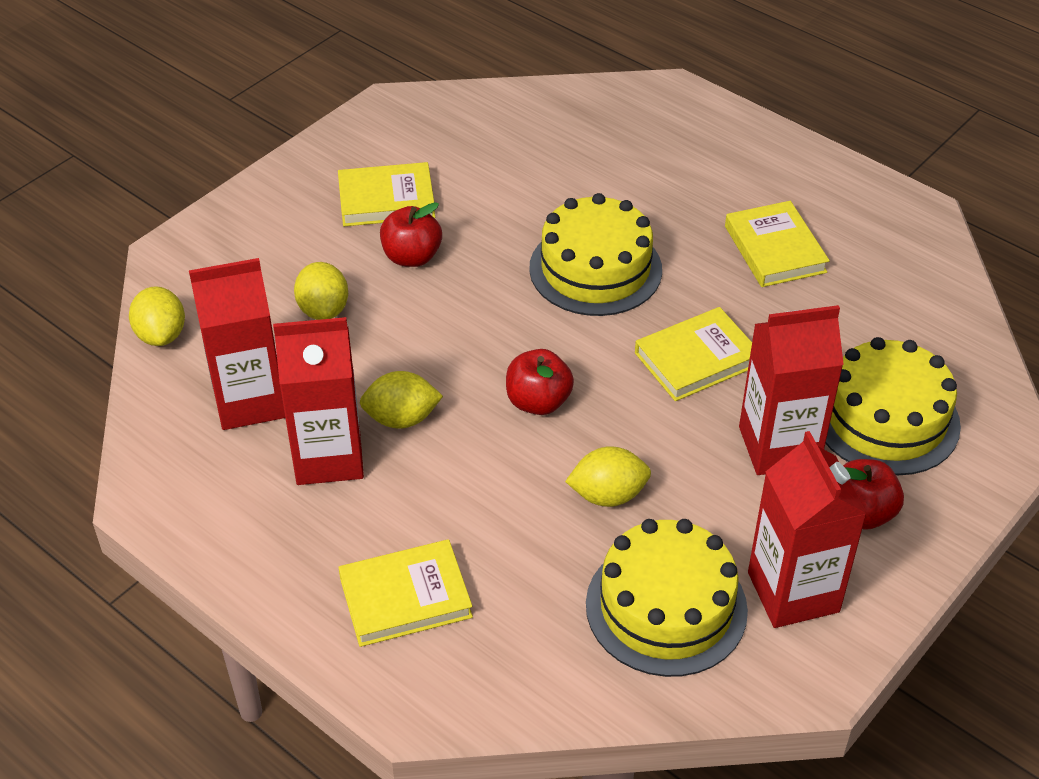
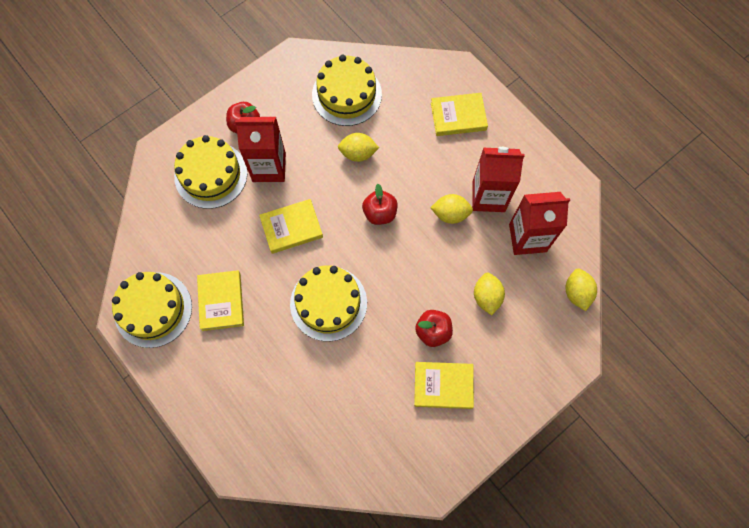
camera: 170 degrees left, 25 degrees up
red carton [748,431,867,628] -> none
none -> yellow cake [112,272,192,348]

